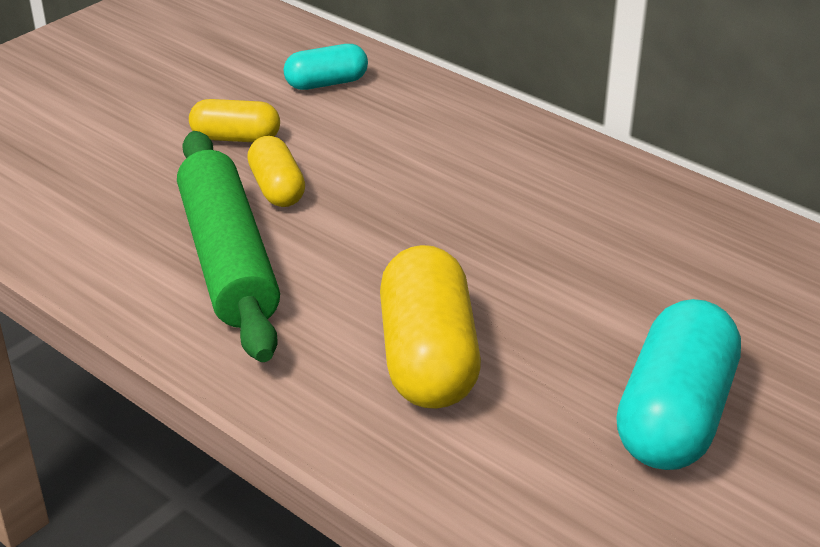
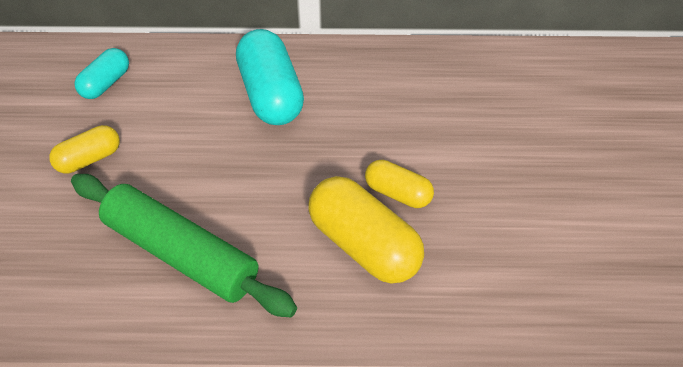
camera: 40 degrees left, 15 degrees up
yellow capsule [247,136,305,207] -> yellow capsule moved to [365,160,434,208]
turquoise capsule [616,299,741,470] -> turquoise capsule moved to [236,29,304,125]

